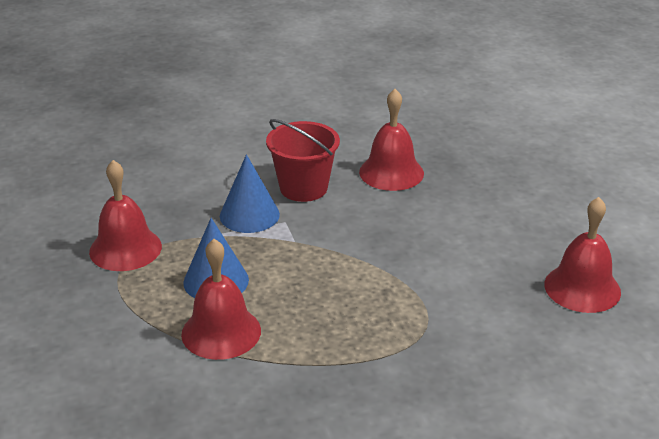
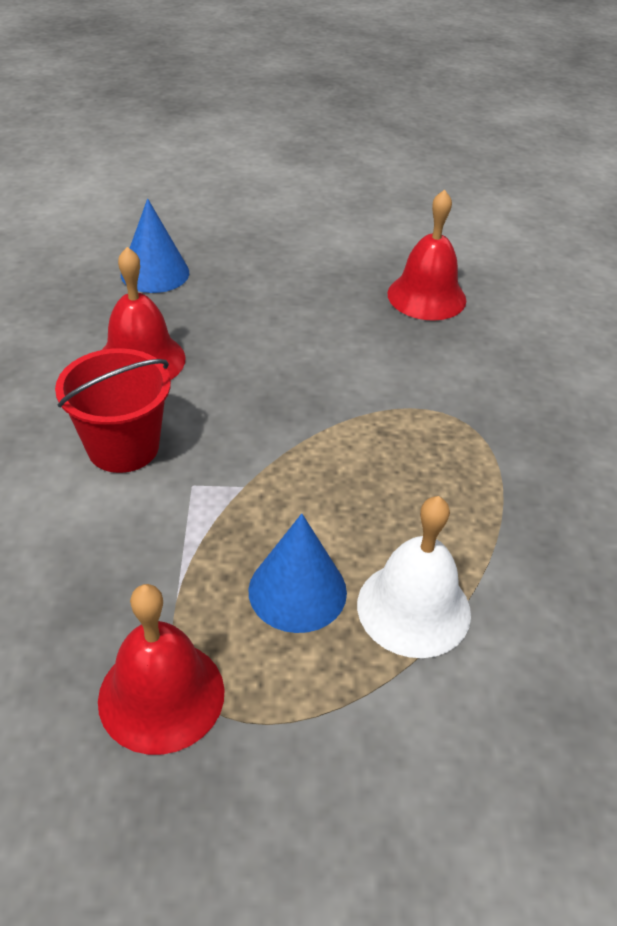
camera: 75 degrees left, 10 degrees up
red bell [181,239,261,360] -> white bell [357,496,471,658]
blue cone [220,154,280,233] -> blue cone moved to [121,199,189,293]

